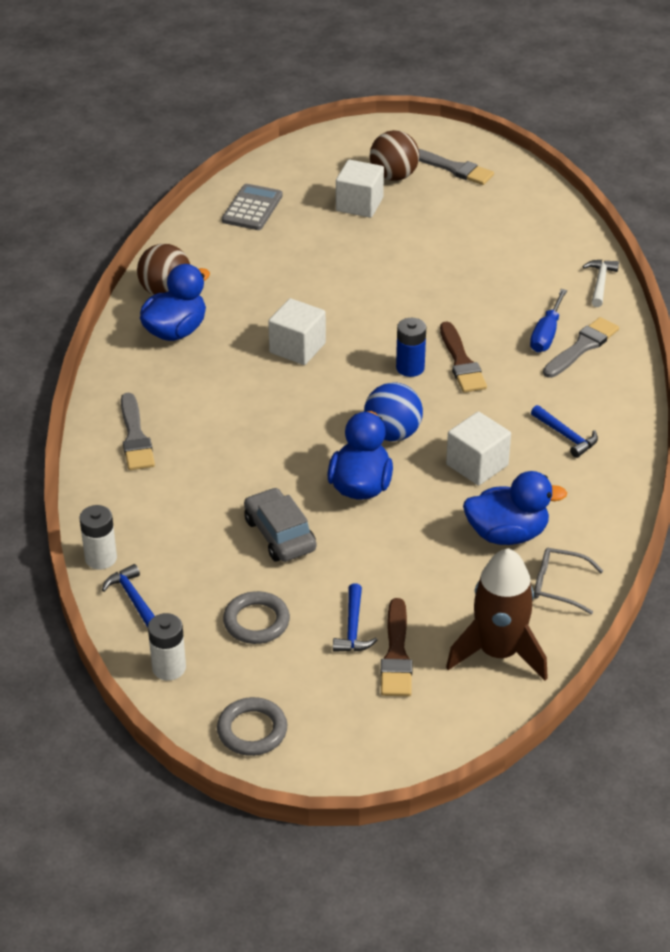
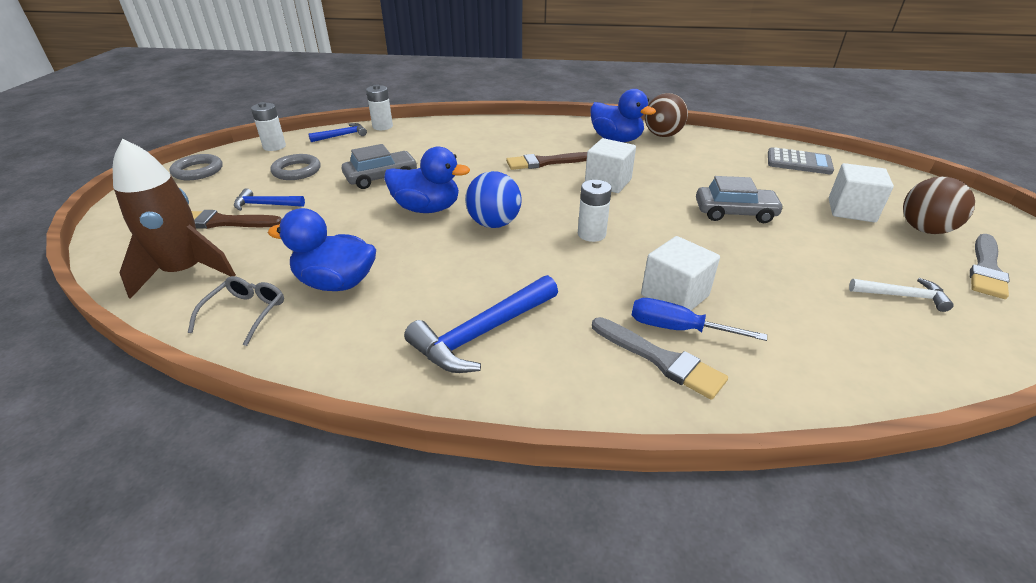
camera: 90 degrees right, 5 degrees down
grey brush [121,393,155,470] -> none
blue battery [396,318,426,377] -> white battery [578,180,612,242]
brown brush [440,321,487,393] -> brown brush moved to [506,152,587,170]
white cube [446,411,511,486] -> white cube moved to [641,236,720,310]
blue duck [463,471,567,545] -> blue duck turned 105 degrees clockwise [268,208,376,291]
blue hammer [531,405,598,458] -> blue hammer [404,275,558,373], size x1.74
white hammer [582,260,619,307] -> white hammer moved to [849,278,954,312]
none -> grey car [696,176,784,223]

